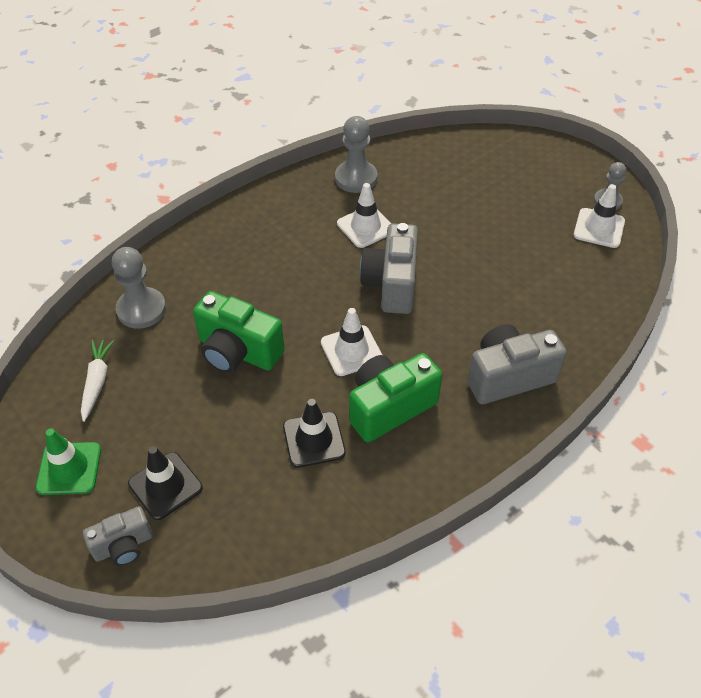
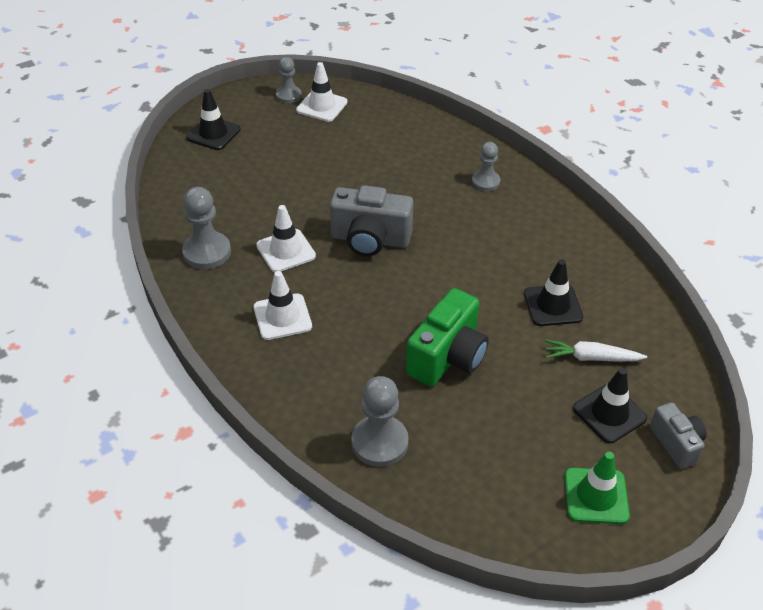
camera: 85 degrees left, 5 degrees down
white carrot [81,340,115,422] -> white carrot moved to [545,340,647,362]
white traffic cone [321,308,382,376] -> white traffic cone moved to [254,271,312,340]
green camera [349,353,442,442] -> none
grey camera [468,324,567,404] -> grey pawn [472,142,500,191]
none -> black traffic cone [186,89,241,150]

